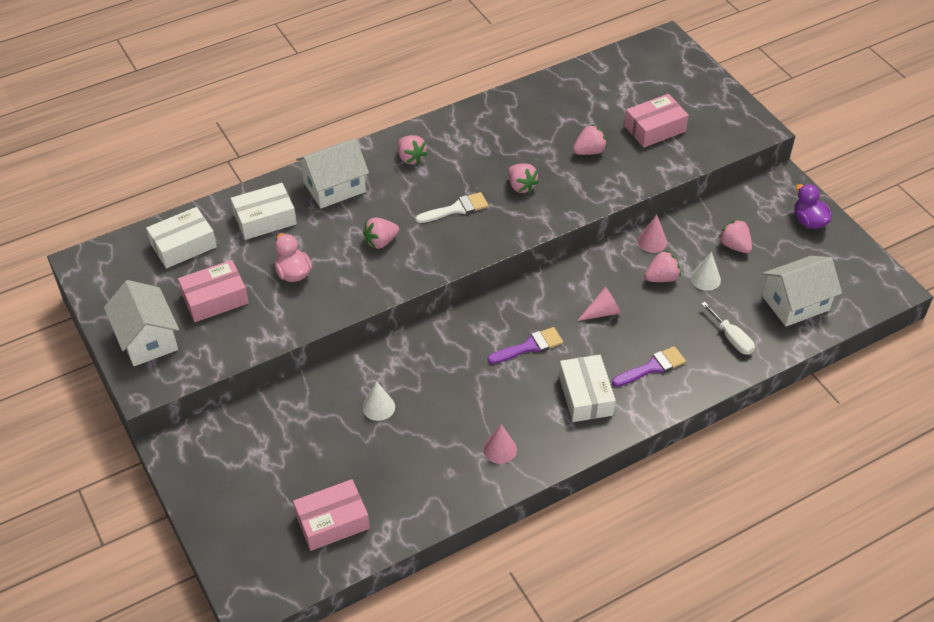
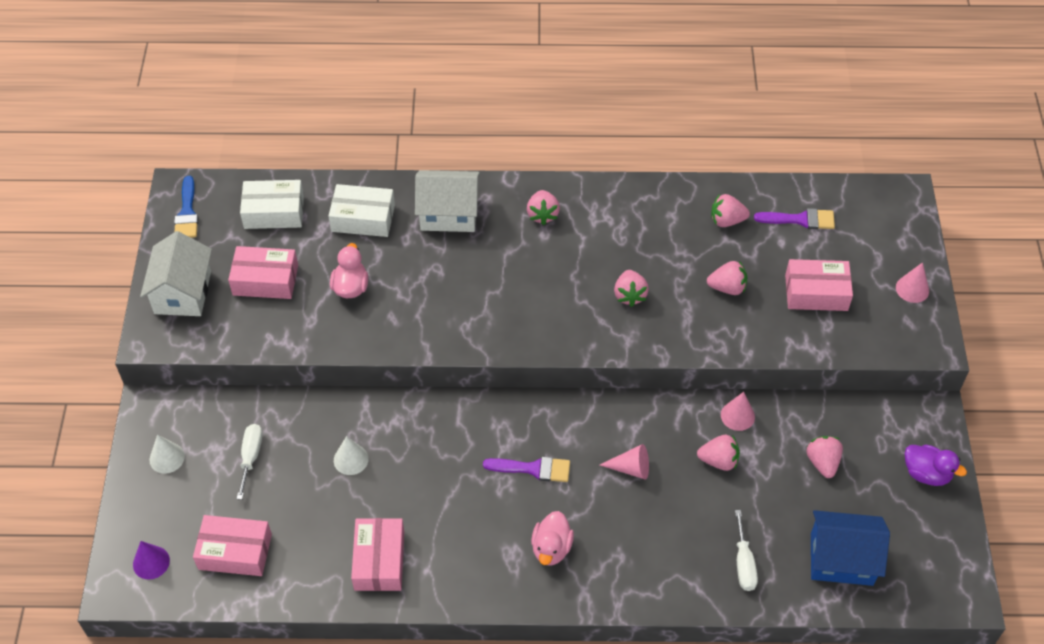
camera: 30 degrees right, 5 degrees up
pink strawberry [363,217,399,249] -> pink strawberry moved to [711,194,750,227]
white brush [416,192,489,223] -> none
pink cone [483,424,517,464] -> pink cone moved to [896,262,929,303]
white box [559,355,616,422] -> pink duck [531,511,574,565]
purple brush [612,346,686,387] -> purple brush moved to [754,208,835,229]
white cone [690,252,721,291] -> white cone moved to [149,434,185,474]
white house [762,256,842,326] -> blue house [811,510,890,586]
purple duck [794,184,832,229] -> purple duck turned 120 degrees clockwise [905,445,967,486]
none -> purple cone [133,541,170,580]
none -> blue brush [174,176,198,238]
none -> white screwdriver [237,424,262,500]
none -> pink box [351,518,404,591]

